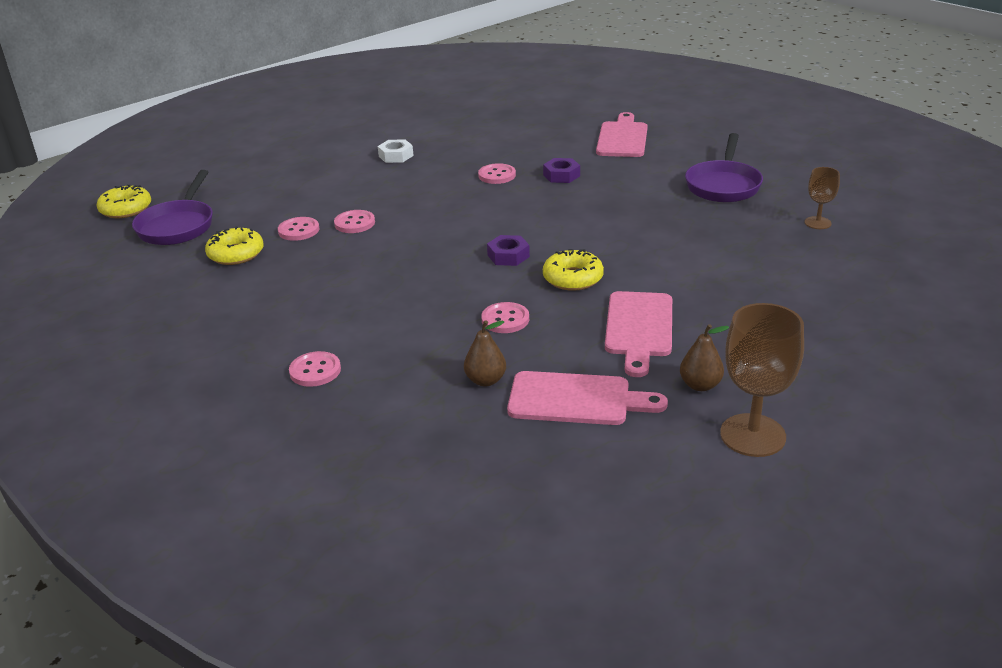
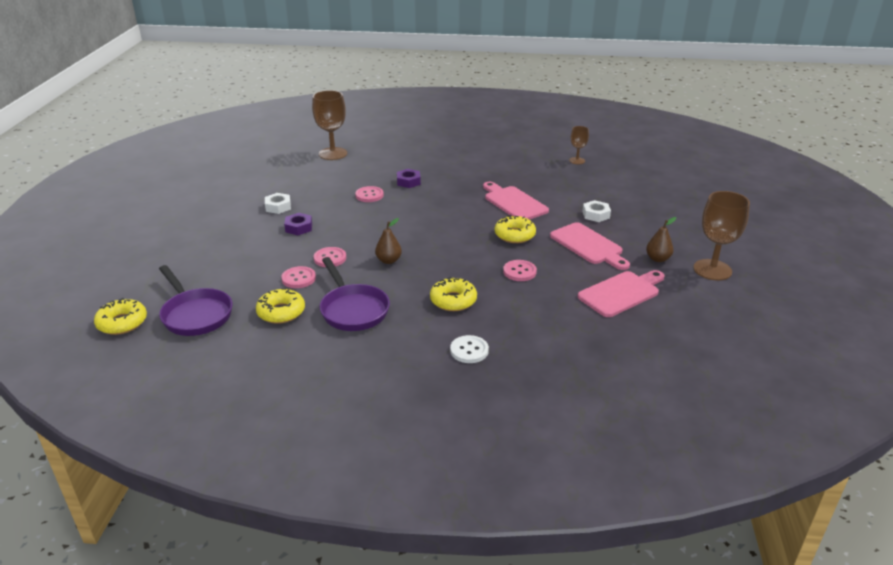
camera: 45 degrees left, 0 degrees up
pink button [289,351,341,387] -> white button [450,335,489,363]
brown pear [464,320,506,387] -> brown pear moved to [375,218,402,264]
purple nut [487,235,530,266] -> purple nut moved to [284,213,312,235]
pink cutting board [596,112,648,157] -> pink cutting board moved to [483,182,549,220]
purple pan [685,133,763,202] -> purple pan moved to [319,257,390,331]
none -> brown goblet [312,90,347,160]
none -> yellow donut [430,277,477,311]
none -> white nut [582,200,611,222]

